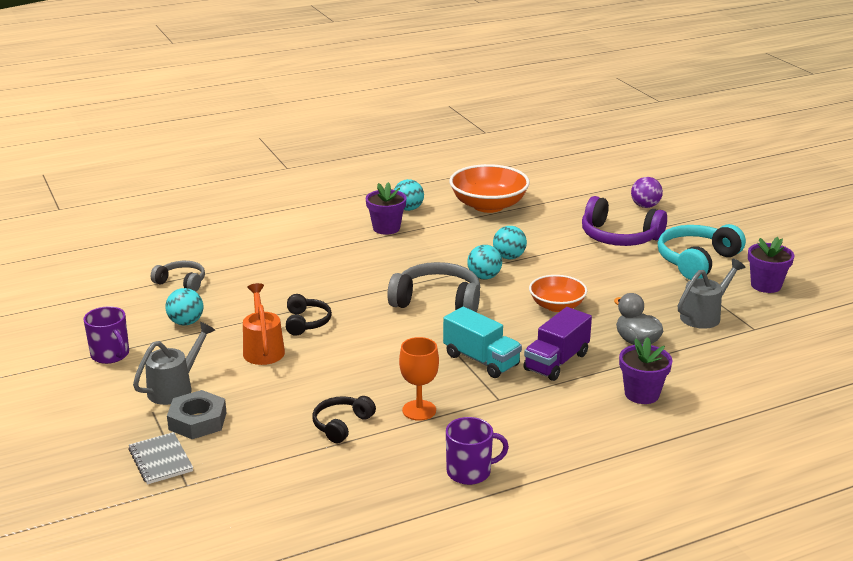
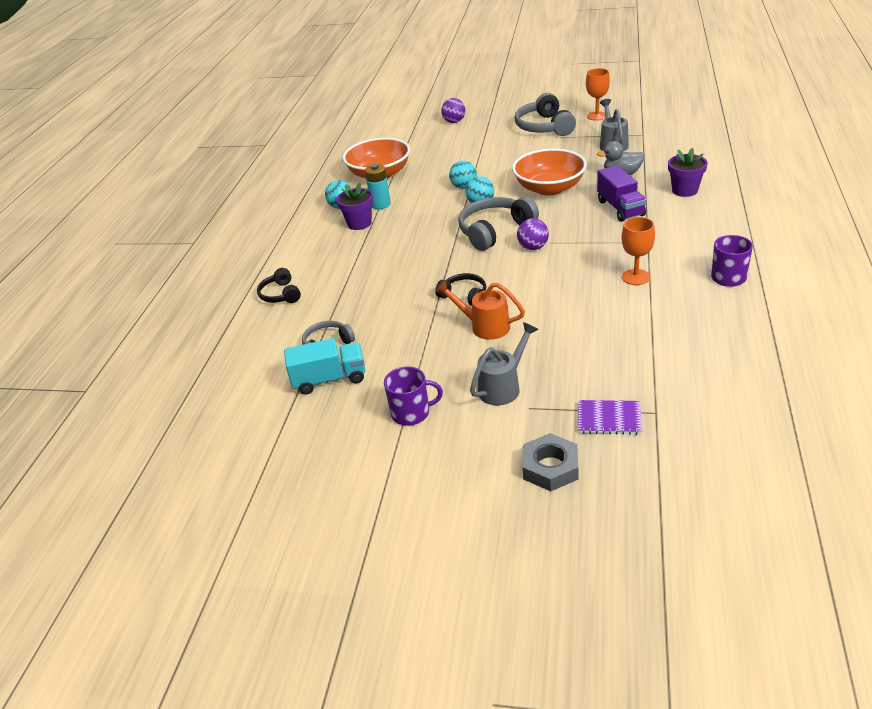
camera: 50 degrees left, 10 degrees up
grey notebook [128,432,193,484] -> purple notebook [578,400,642,435]
grey watering can [133,322,215,405] -> grey watering can turned 60 degrees clockwise [470,322,538,406]
turquoise ball [165,288,203,325] -> none
grey nut [167,390,227,439] -> grey nut moved to [522,433,578,491]
black headphones [312,396,376,443] -> black headphones moved to [257,268,301,303]
turquoise truck [443,307,522,378] -> turquoise truck moved to [284,338,365,395]
orange bowl [529,275,587,312] -> orange bowl [512,149,587,195], size x1.61
purple headphones [582,196,667,246] -> none
turquoise headphones [658,224,746,280] -> grey headphones [514,93,576,136]
purple flower pot [748,237,795,293] -> orange goblet [586,68,610,121]
none -> turquoise battery [365,164,391,209]
none -> purple ball [517,218,549,250]

